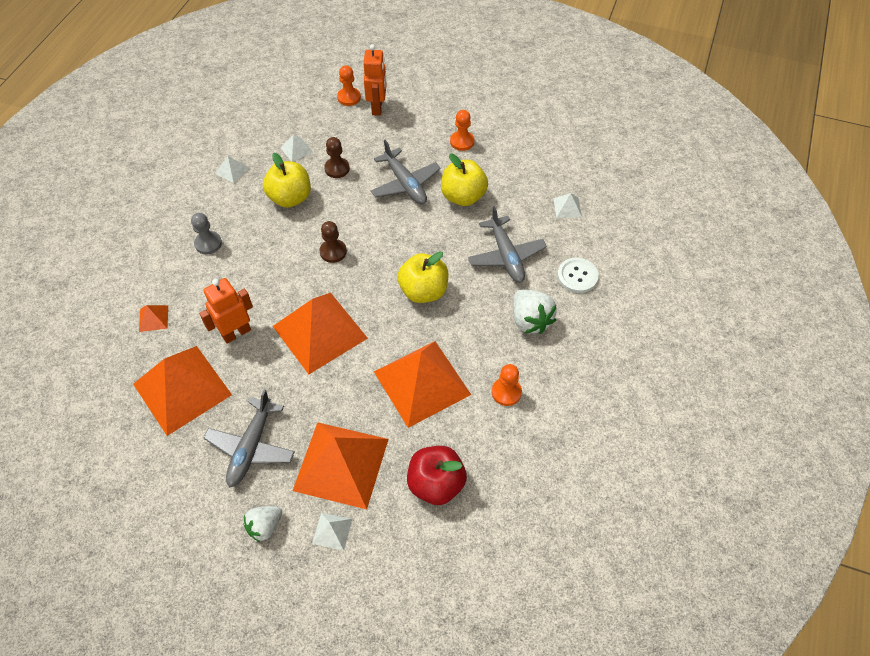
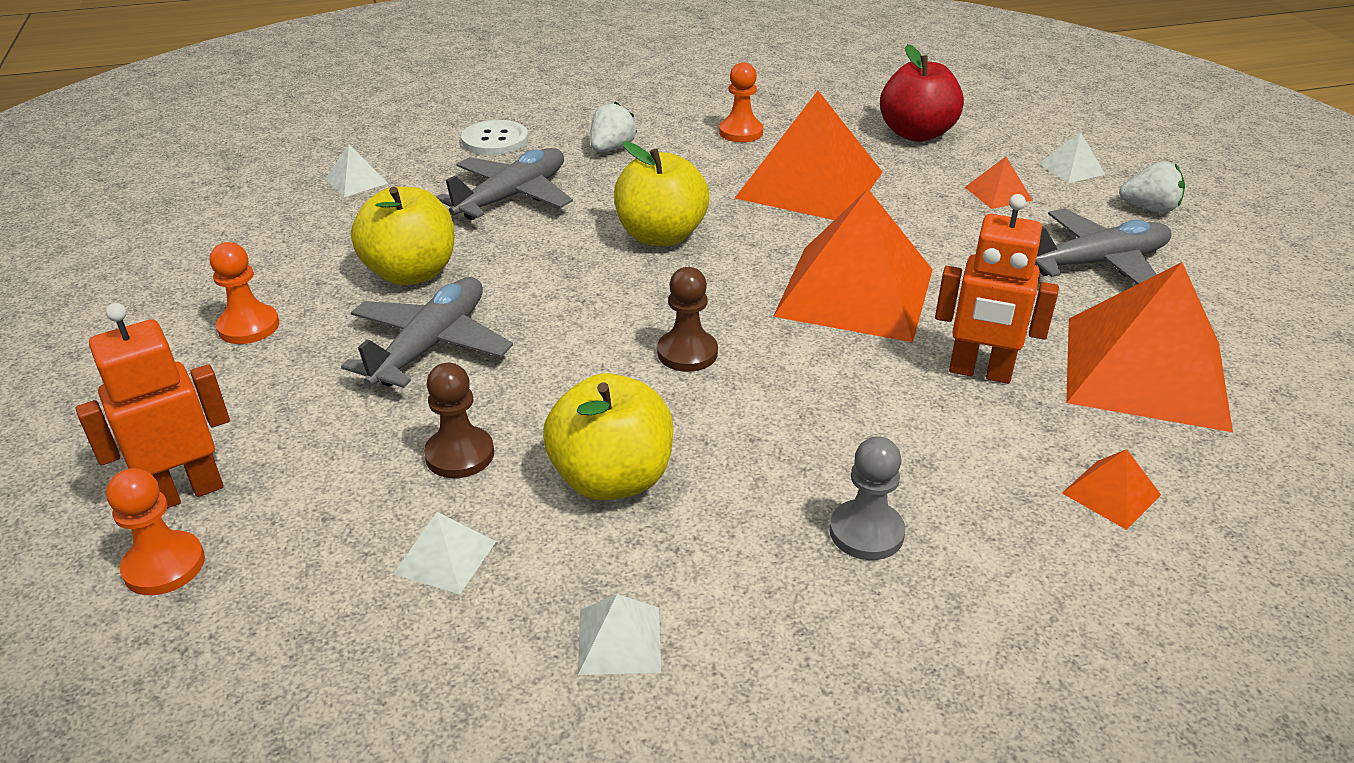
camera: 125 degrees left, 20 degrees down
orange pyramid [293,422,389,509] -> orange pyramid [965,157,1033,209], size x0.41
white strawberry [513,289,557,334] -> white strawberry [590,102,637,152], size x0.66

